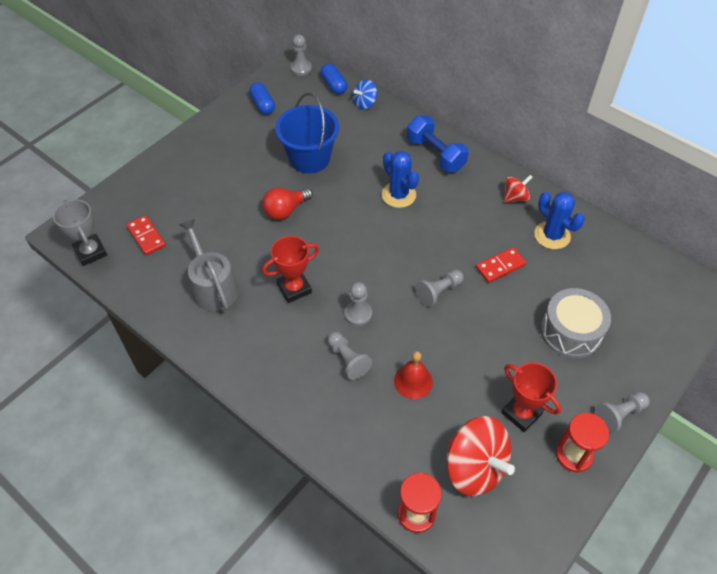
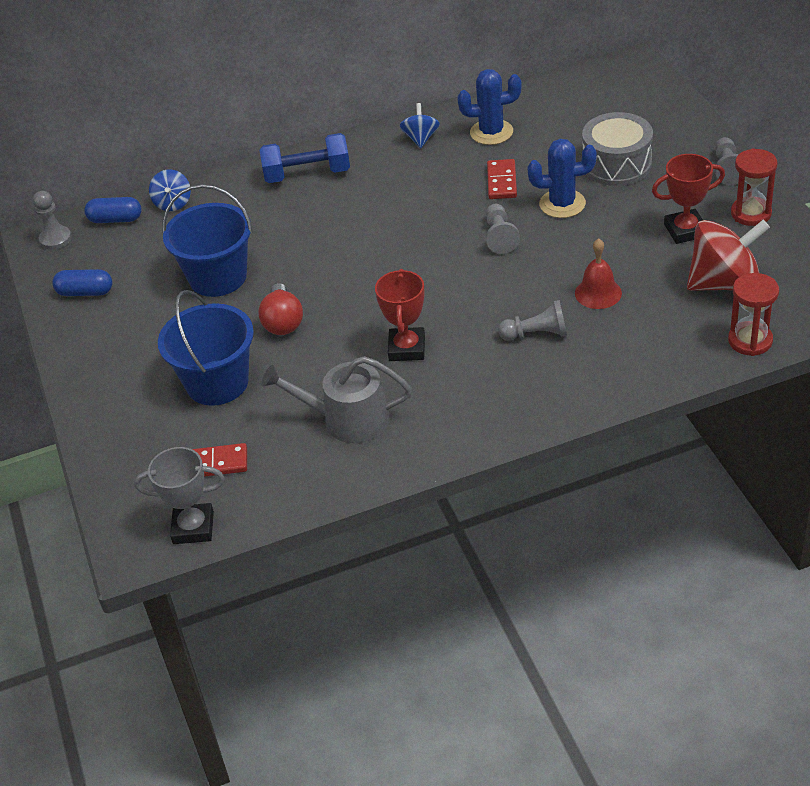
camera: 55 degrees left, 10 degrees down
grey pawn [345,282,372,326] -> none
blue cactus [382,151,419,208] -> blue cactus moved to [527,139,597,218]
red spinning top [504,175,533,203] -> blue spinning top [399,103,440,148]
none -> blue bucket [158,290,254,406]

